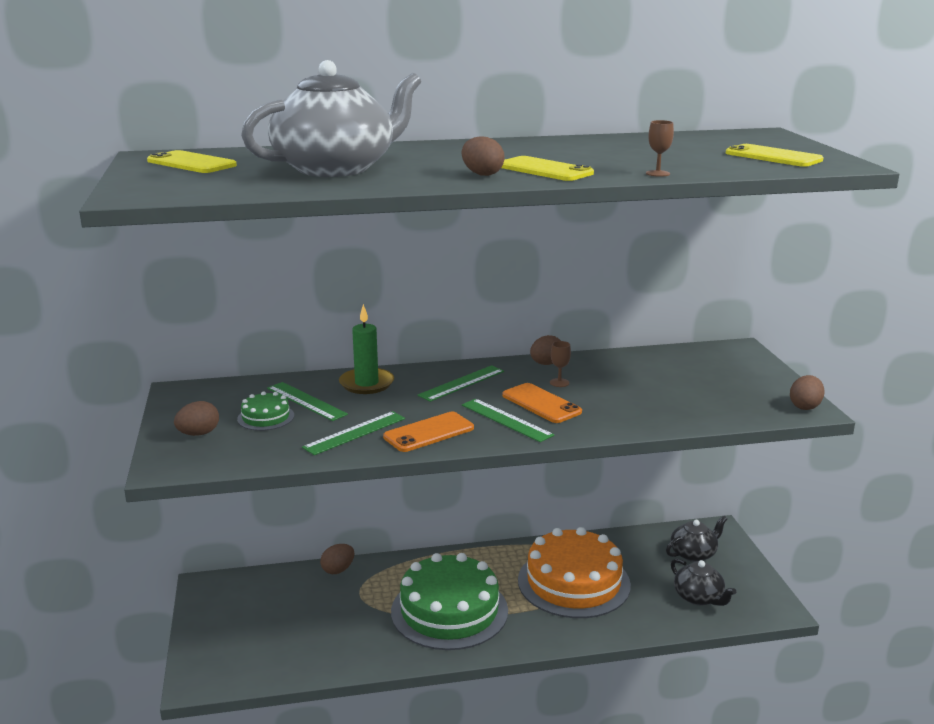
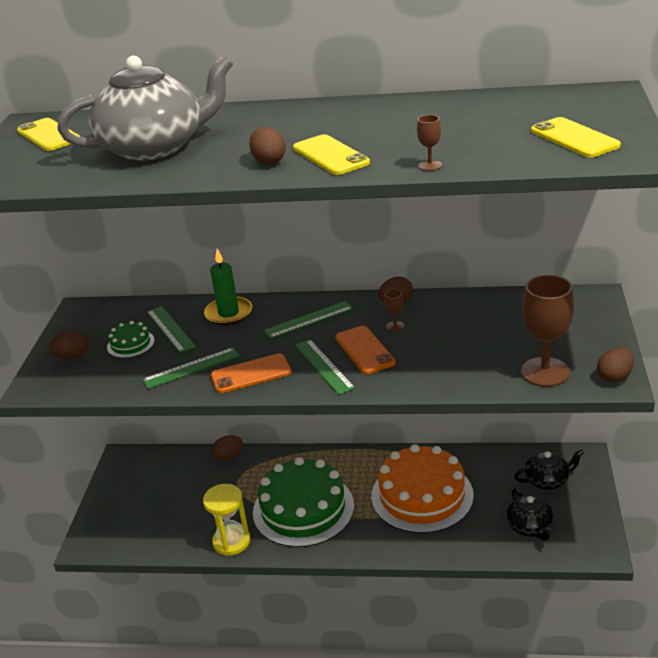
camera: 20 degrees right, 10 degrees up
none -> yellow hourglass [203,484,250,556]
none -> brown goblet [521,275,574,387]

